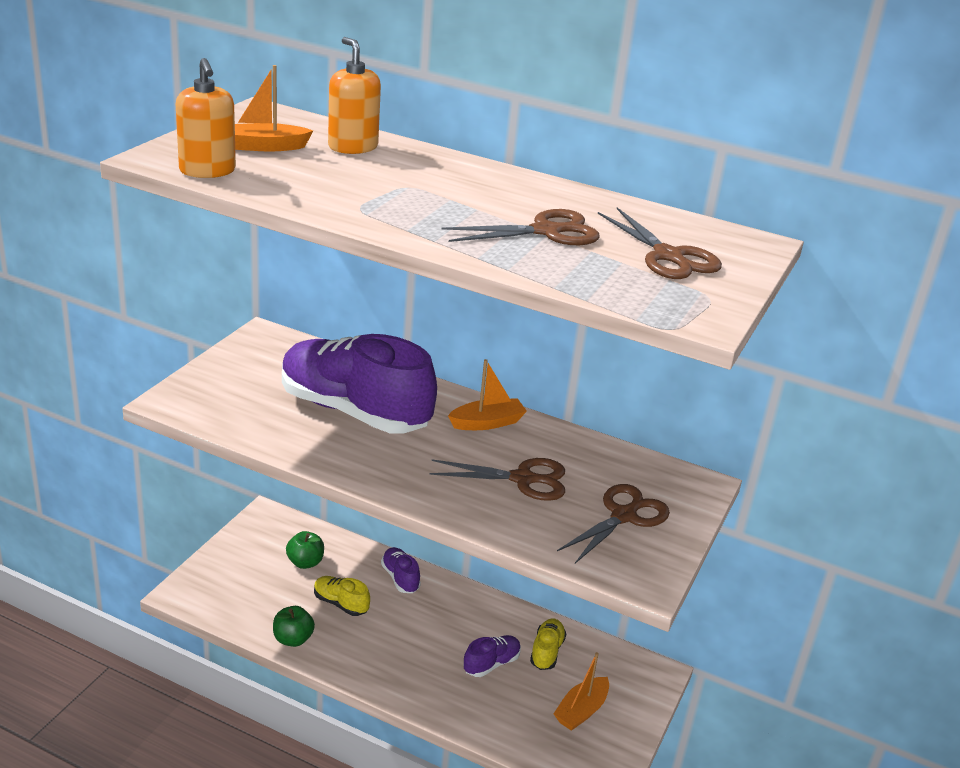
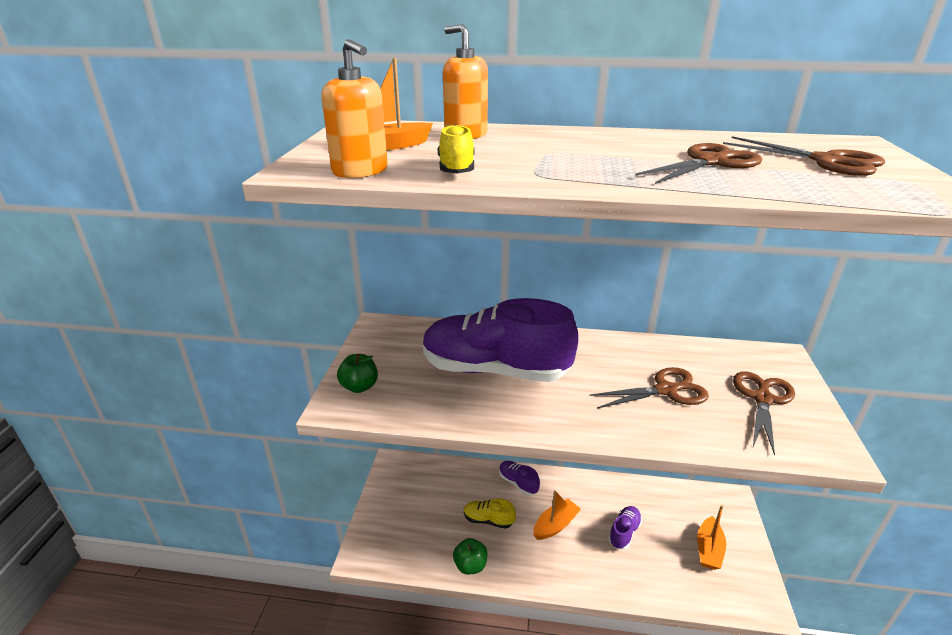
camera: 15 degrees left, 0 degrees up
green apple [286,531,324,569] -> green apple moved to [337,354,378,393]
orange boat [448,359,527,430] -> orange boat moved to [534,490,581,540]
yellow shoe [530,618,566,670] -> yellow shoe moved to [438,124,475,173]

